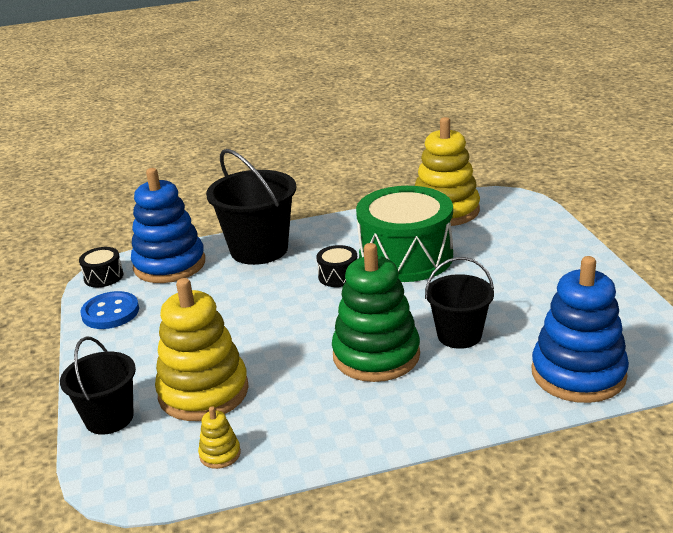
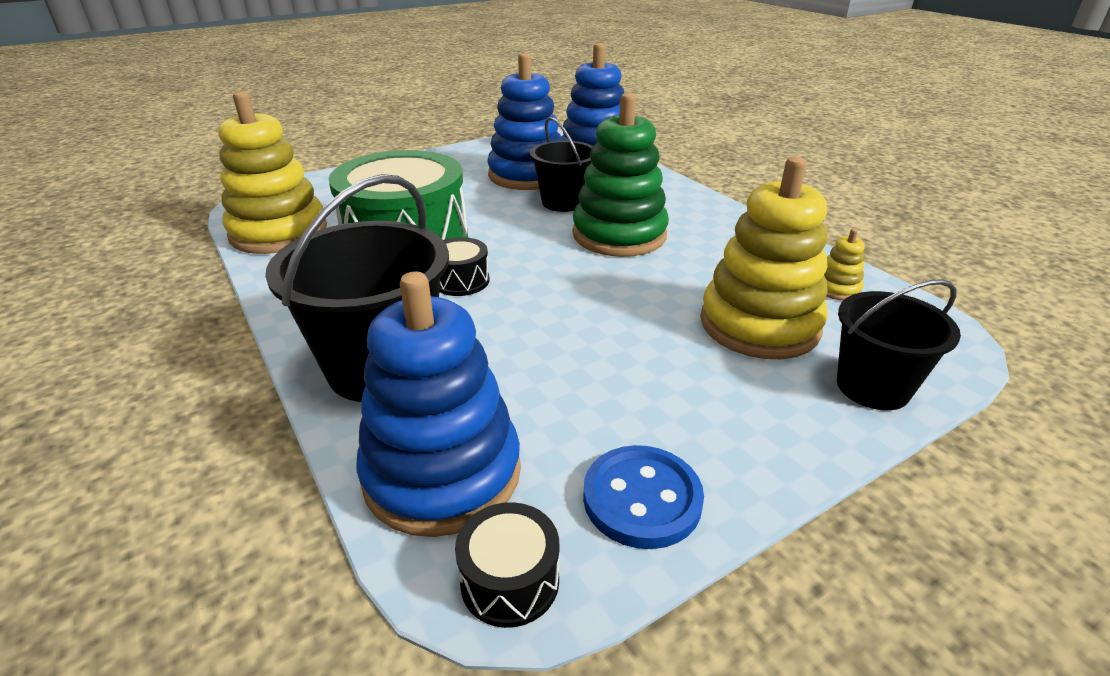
camera: 110 degrees left, 5 degrees up
none -> blue stacking toy [487,53,562,190]

